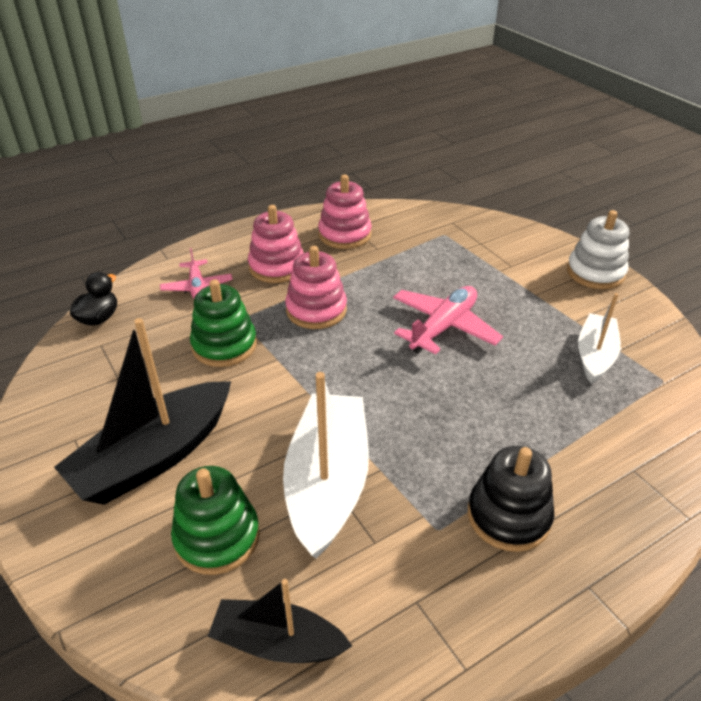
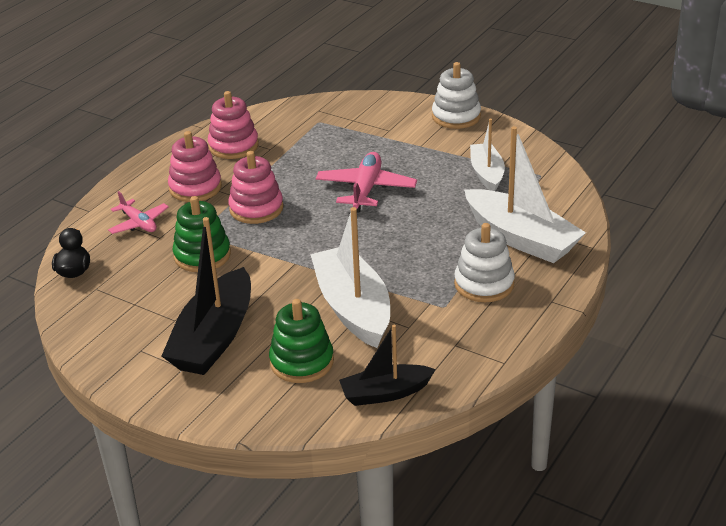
camera: 25 degrees left, 5 degrees down
black stacking toy [468,446,554,552] -> white stacking toy [454,223,515,302]
none -> white boat [464,126,586,263]

